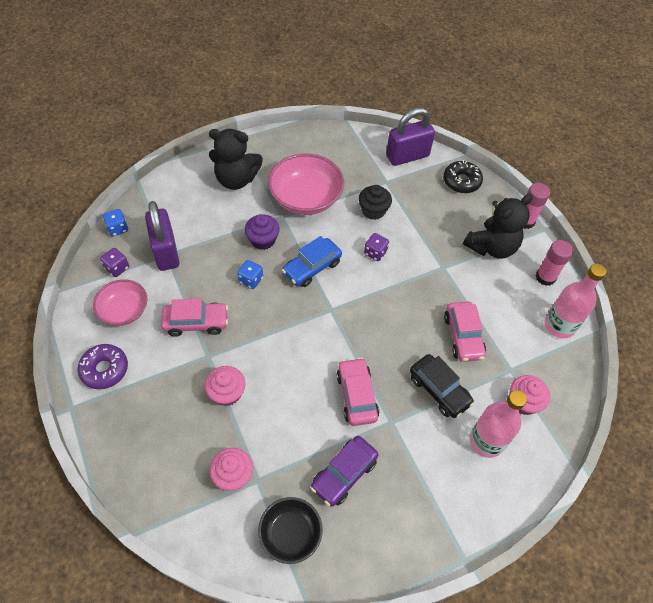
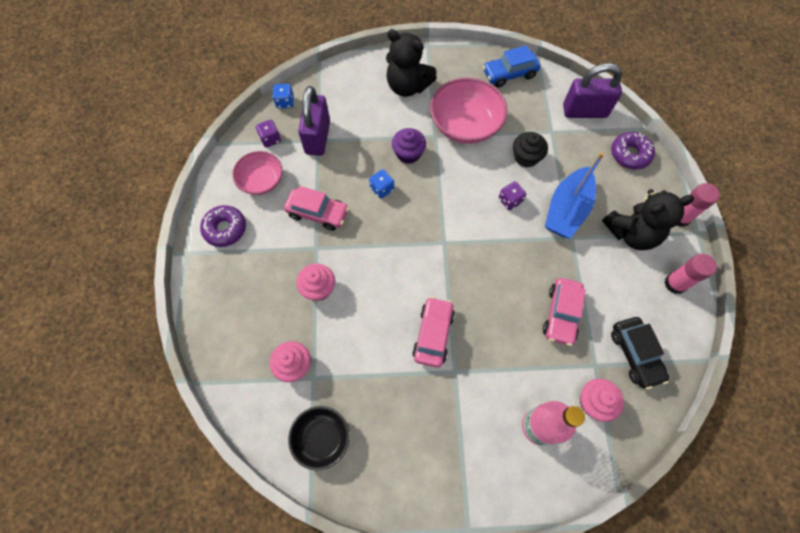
camera: 25 degrees right, 10 degrees up
blue car [282,236,342,287] -> blue car moved to [483,45,540,88]
purple car [311,436,378,506] -> none
black car [410,354,474,418] -> black car moved to [611,317,669,389]
black donut [443,160,483,193] -> purple donut [611,132,655,170]
pink bottle [545,264,606,339] -> none
none -> blue boat [545,152,604,239]

